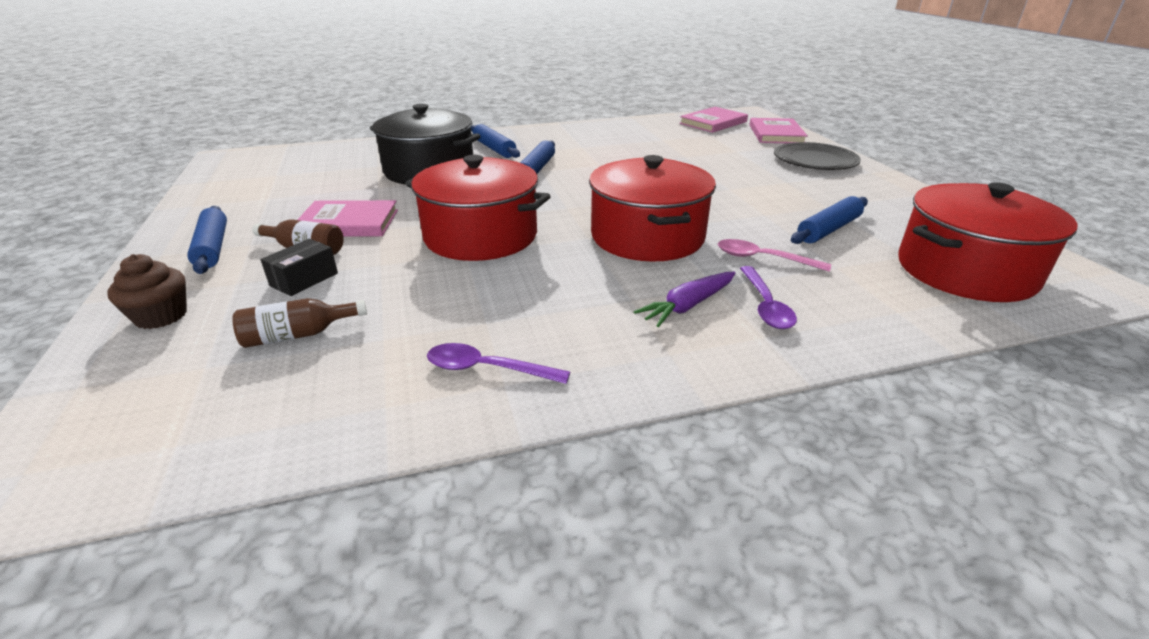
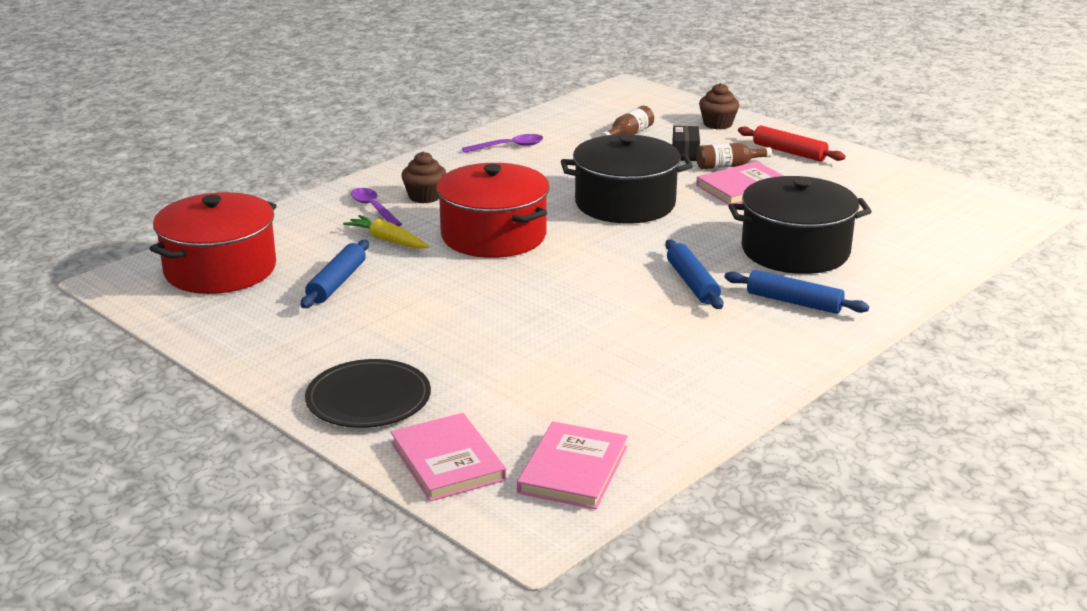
camera: 150 degrees right, 5 degrees down
blue rolling pin [187,206,227,274] -> red rolling pin [738,125,845,162]
red pot [406,155,551,261] -> black pot [561,134,693,223]
purple carrot [634,272,735,327] -> brown cupcake [401,152,446,203]
pink spoon [718,239,831,272] -> yellow carrot [343,215,429,249]

